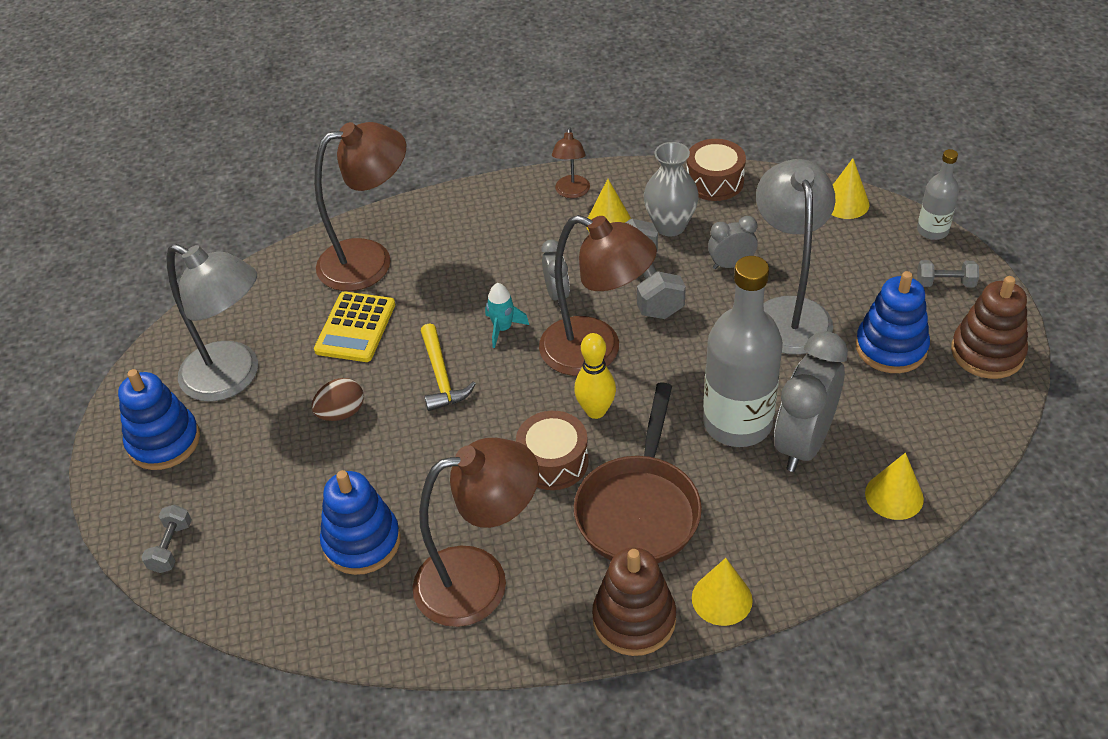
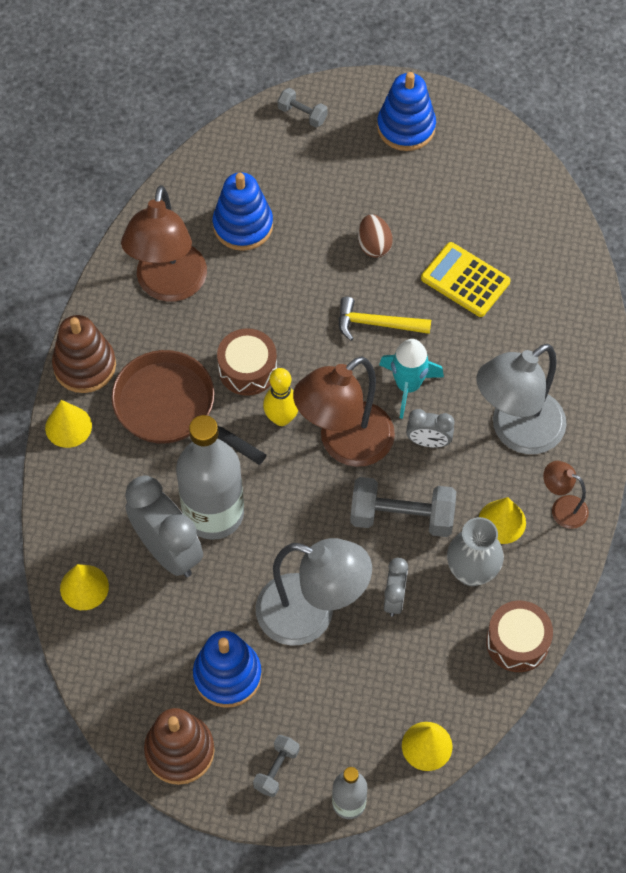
camera: 110 degrees right, 15 degrees up
grey lamp [166,244,258,402] -> grey lamp moved to [477,344,567,454]
brown lamp [314,122,406,291] -> none
turquoise rocket [485,283,529,348] -> turquoise rocket [379,339,444,419], size x1.52

